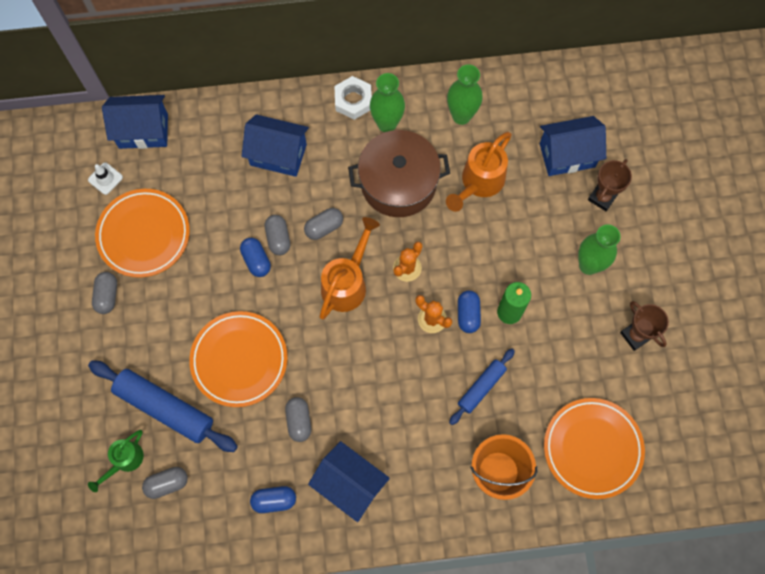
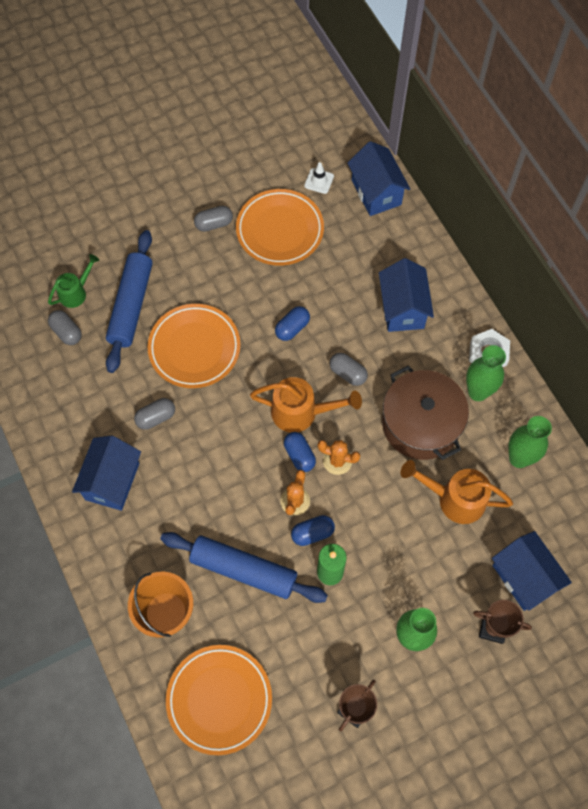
camera: 70 degrees right, 5 degrees down
green watering can [88,430,144,492] -> green watering can turned 120 degrees clockwise [48,254,99,308]
blue capsule [250,486,296,513] -> blue capsule moved to [284,432,316,472]
grey capsule [265,215,290,255] -> none
blue rolling pin [449,349,515,425] -> blue rolling pin [160,532,328,603], size x1.73

